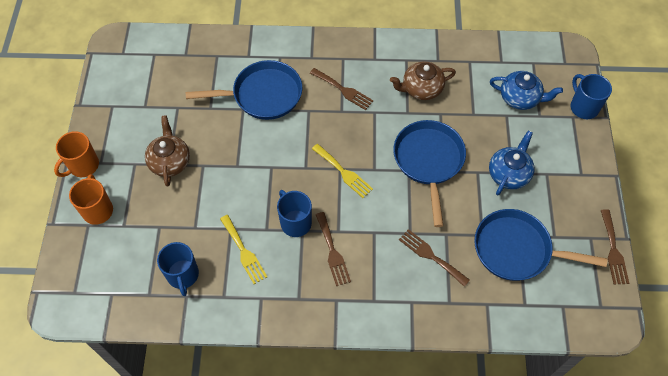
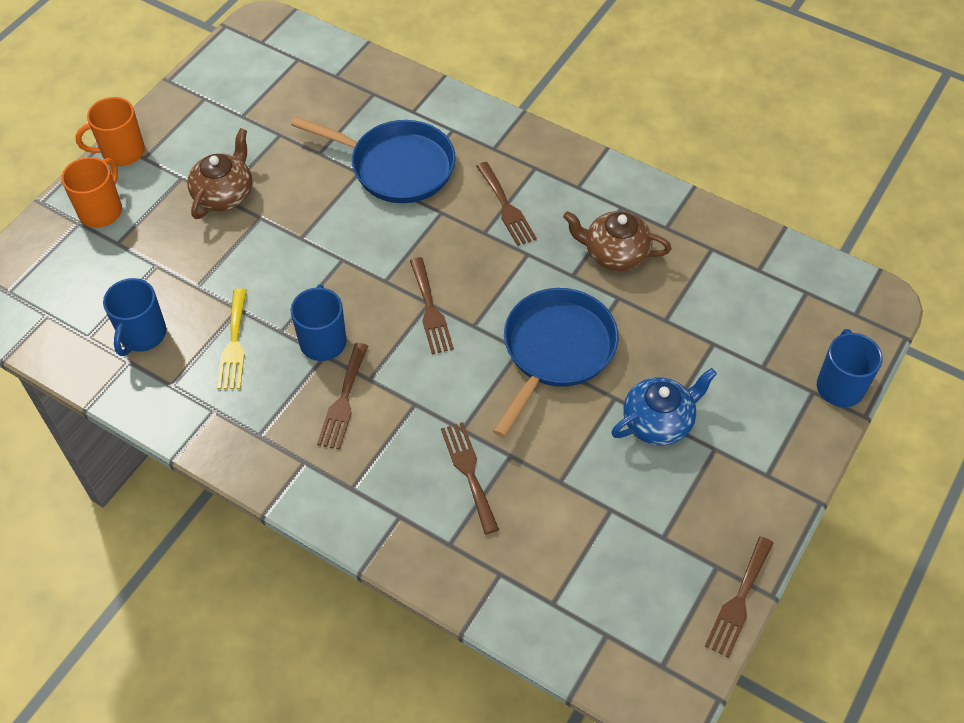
camera: 30 degrees right, 5 degrees down
yellow fork [312,144,373,198] -> brown fork [410,257,454,354]
blue pan [474,209,607,281] -> none
blue teapot [490,71,563,110] -> none

